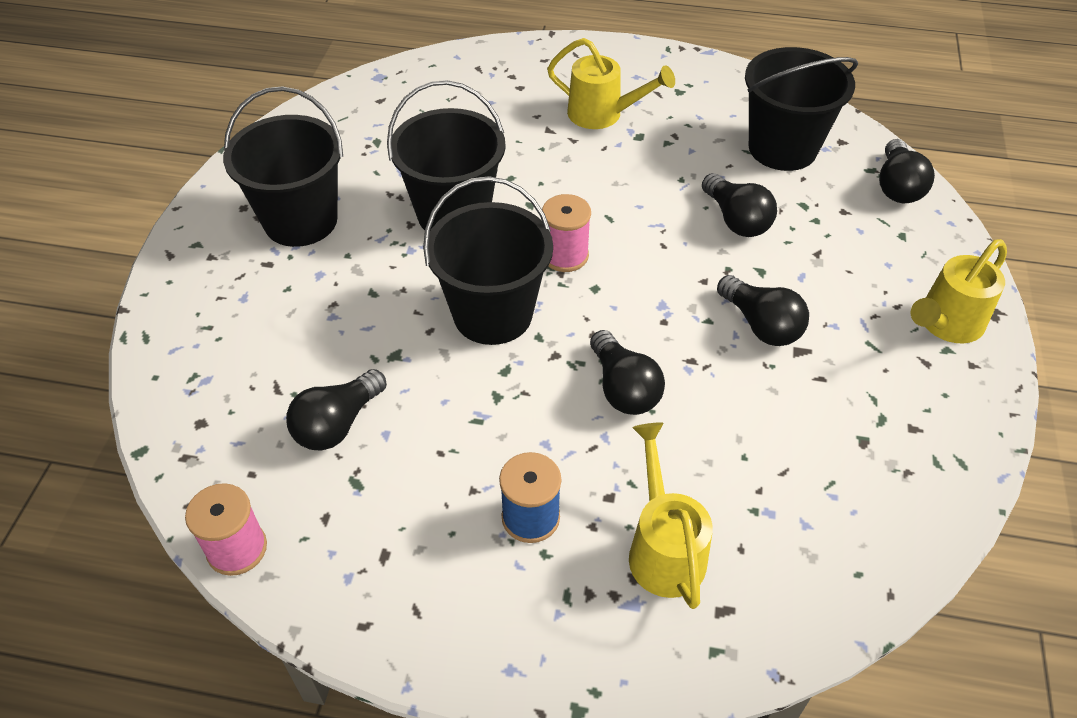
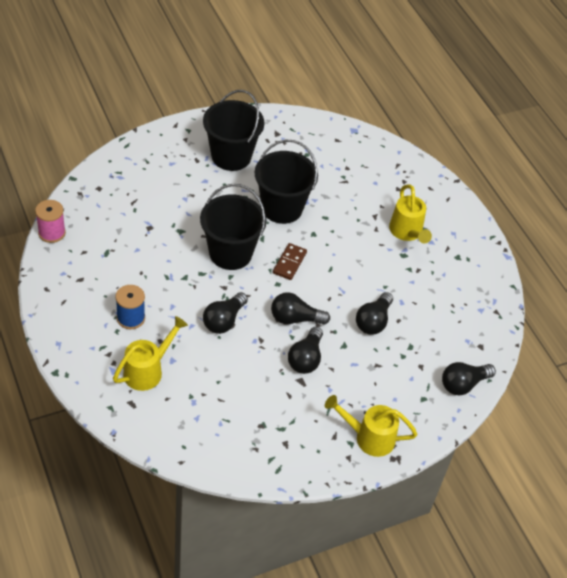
camera: 50 degrees right, 0 degrees up
black light bulb [286,369,387,451] -> black light bulb moved to [271,292,330,325]
pink spool [542,194,591,272] -> brown domino [273,243,307,280]
black bucket [745,47,858,171] -> none

